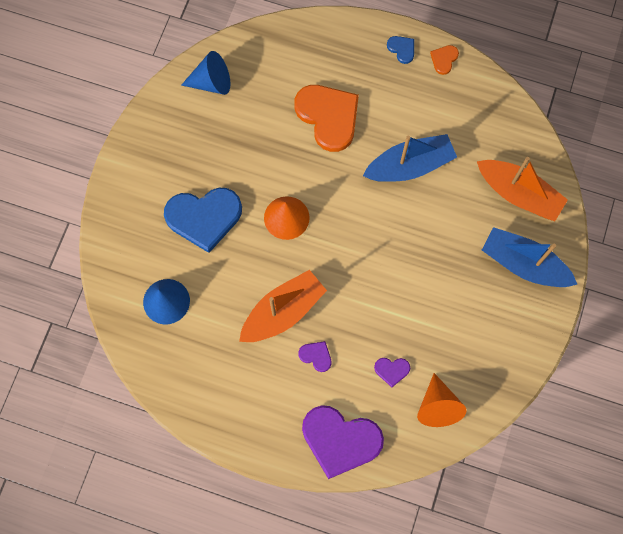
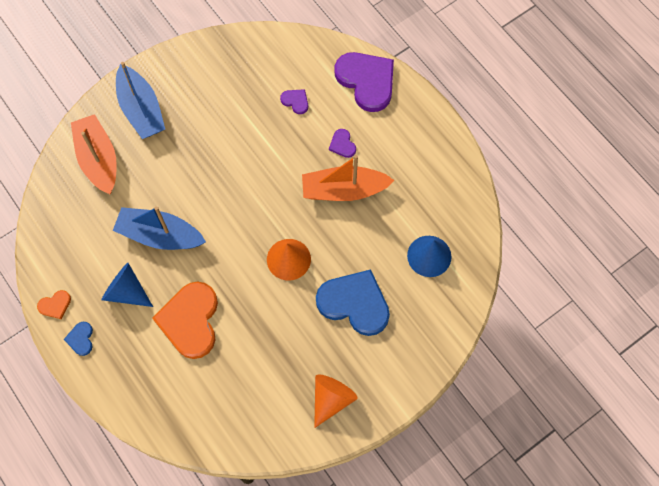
camera: 145 degrees left, 5 degrees down
blue cone [181,51,230,95] -> blue cone moved to [101,263,153,307]
orange cone [417,373,467,427] -> orange cone moved to [314,374,358,428]

